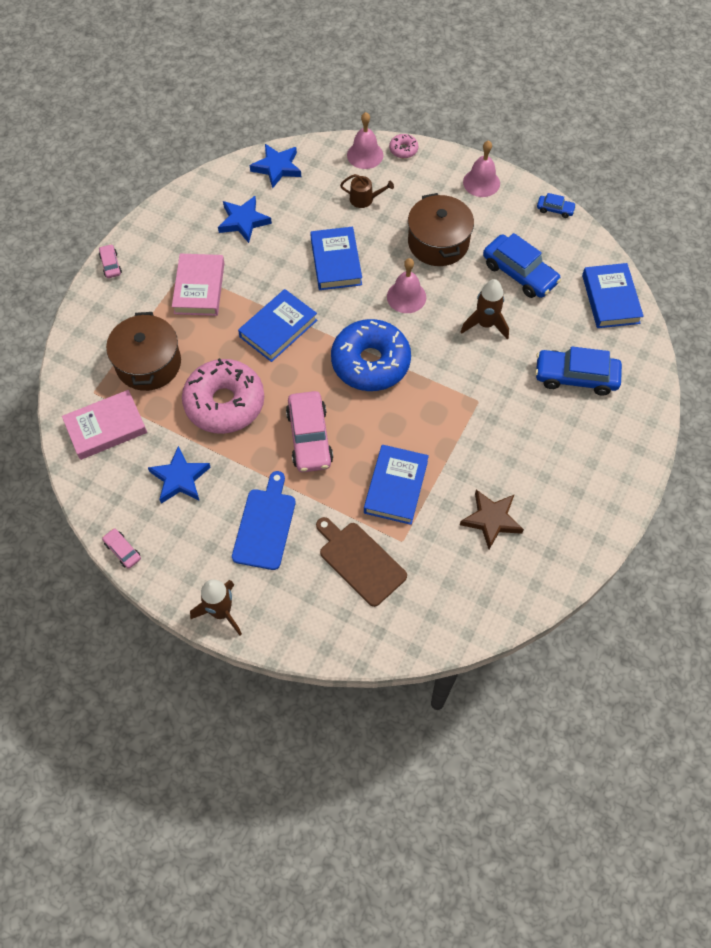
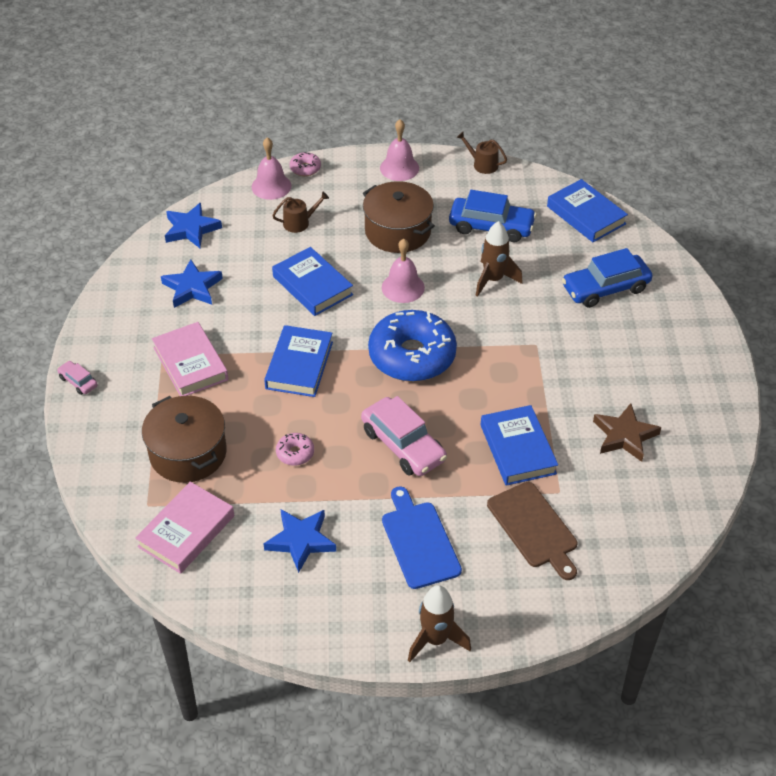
camera: 30 degrees left, 15 degrees down
pink car [102,528,141,569] -> none
pink donut [182,358,264,434] -> pink donut [276,433,314,466], size x0.41
brown cutting board [316,517,407,607] -> brown cutting board turned 135 degrees counterclockwise [487,482,577,580]
blue car [537,193,576,218] -> brown watering can [457,132,507,174]

